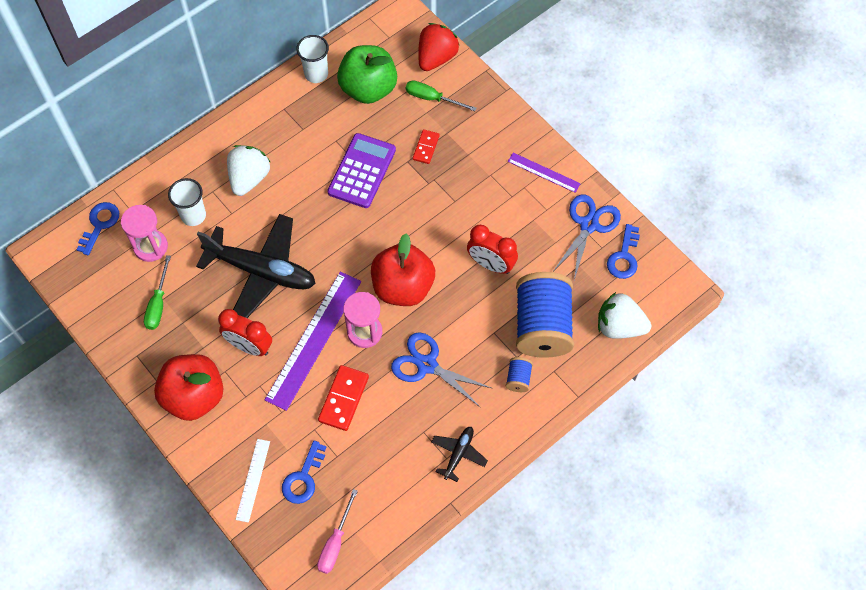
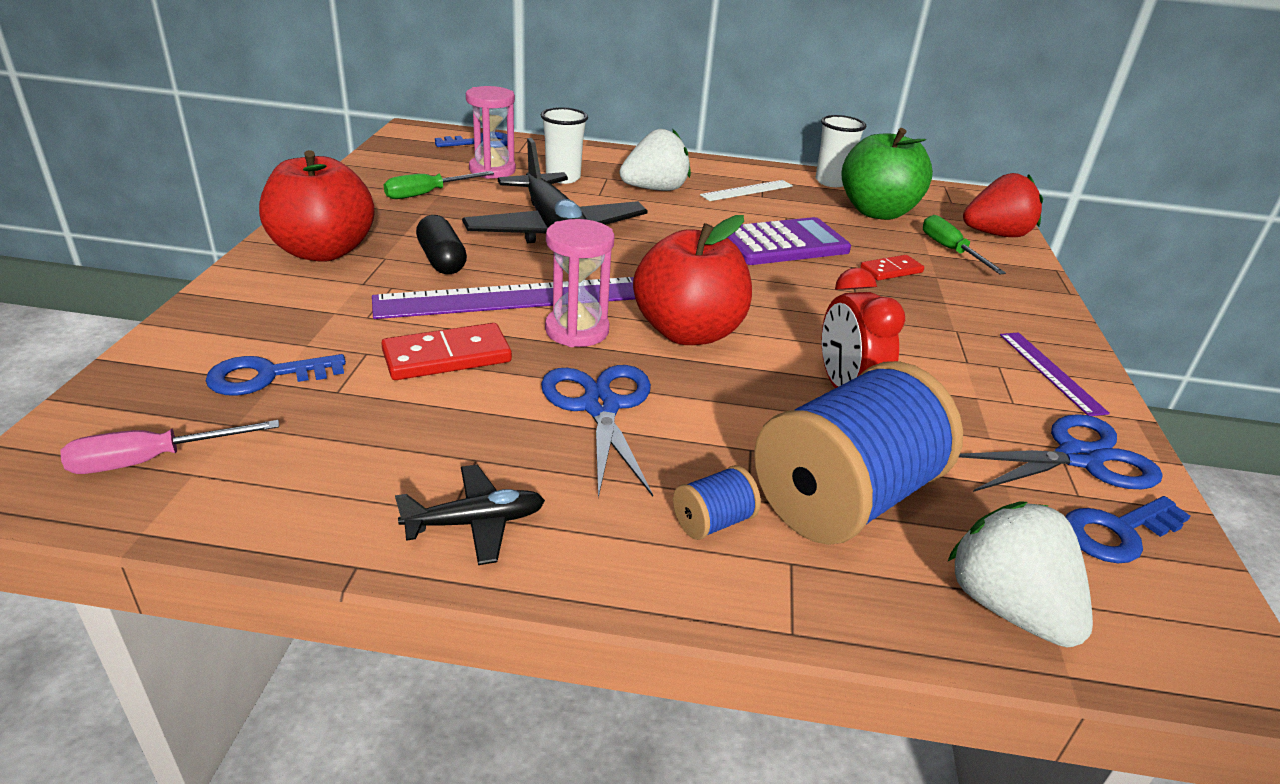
camera: 45 degrees right, 30 degrees down
red clock [218,309,272,356] -> black capsule [416,215,467,274]
white ruler [236,439,270,523] -> white ruler moved to [700,180,793,201]

